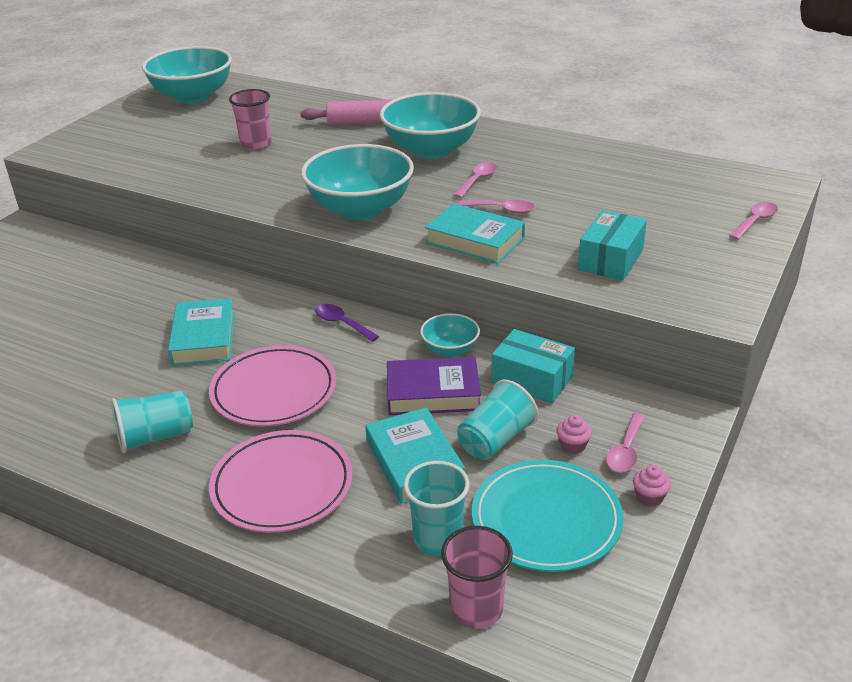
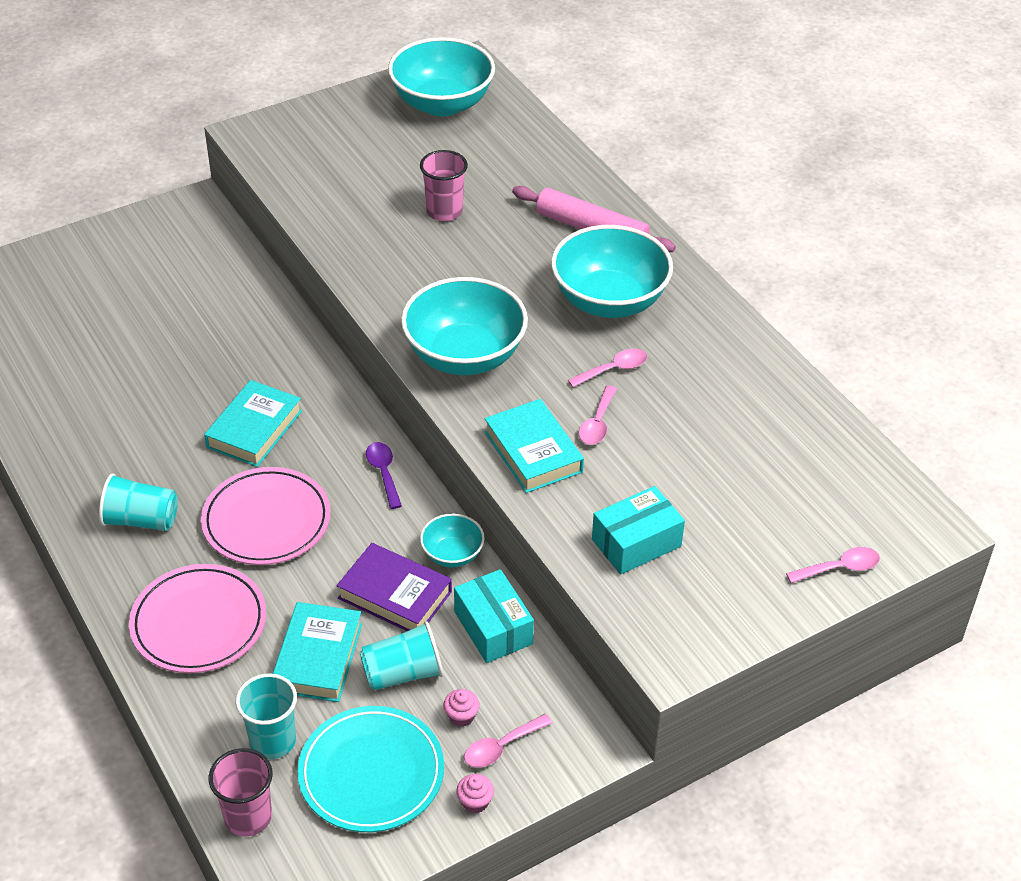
camera: 30 degrees right, 10 degrees up
pink spoon [458,200,535,214] -> pink spoon turned 60 degrees clockwise [579,385,617,445]

